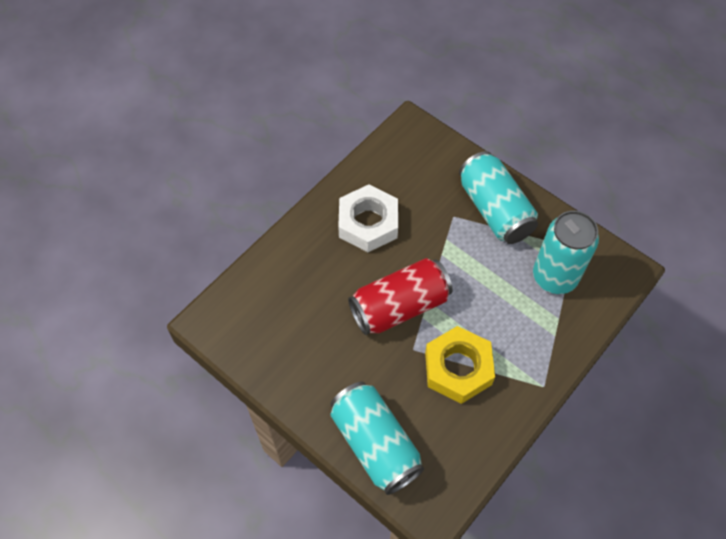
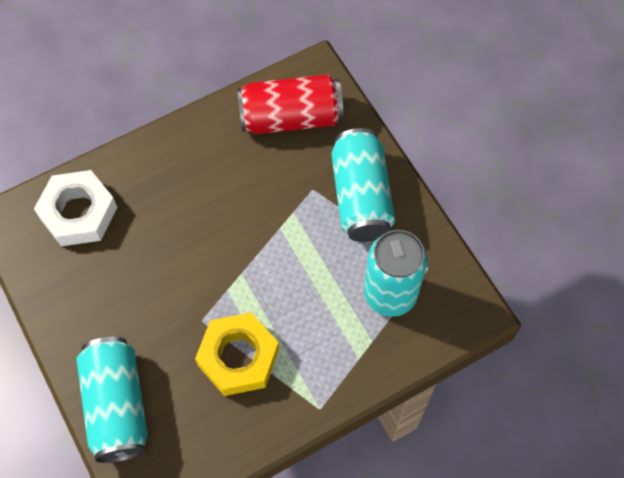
camera: 20 degrees right, 5 degrees up
white nut [338,184,398,252] -> white nut moved to [34,170,118,246]
red can [348,258,453,335] -> red can moved to [237,74,343,134]

